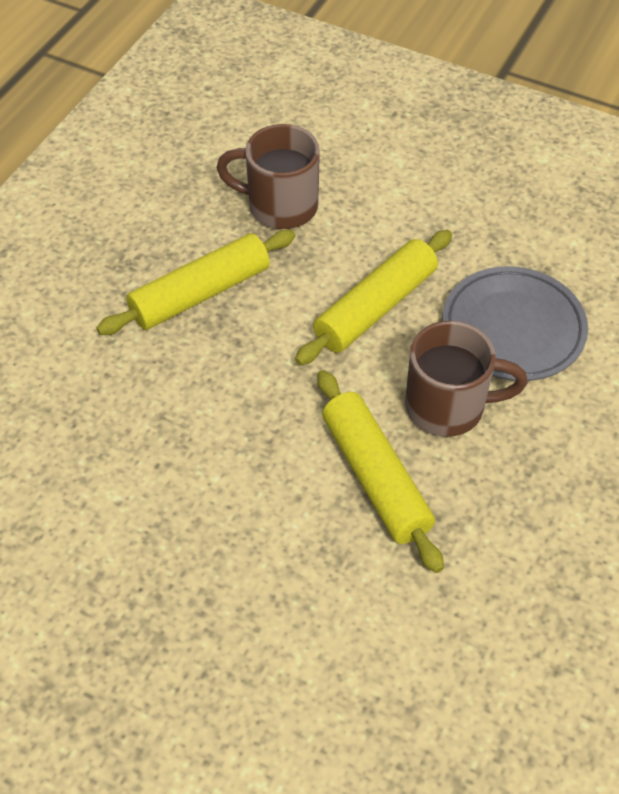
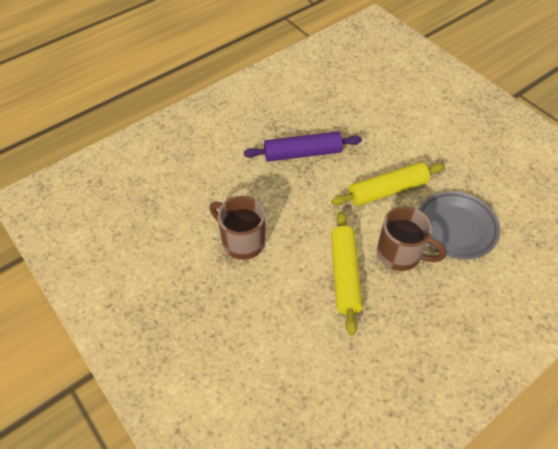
camera: 25 degrees right, 0 degrees up
yellow rolling pin [97,230,296,335] -> purple rolling pin [244,131,362,162]
brown mug [216,124,320,229] -> brown mug moved to [210,196,266,260]

